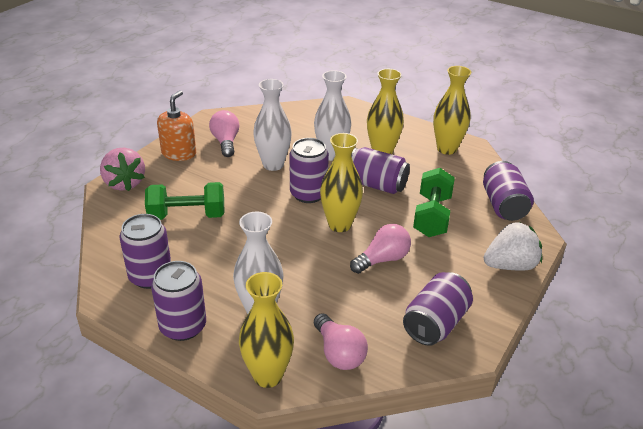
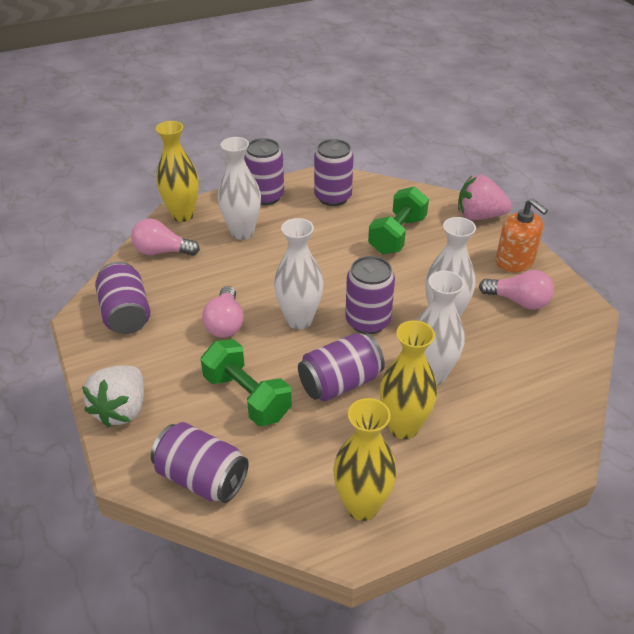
camera: 125 degrees right, 5 degrees up
yellow vase [320,133,363,232] -> white vase [274,218,323,329]

